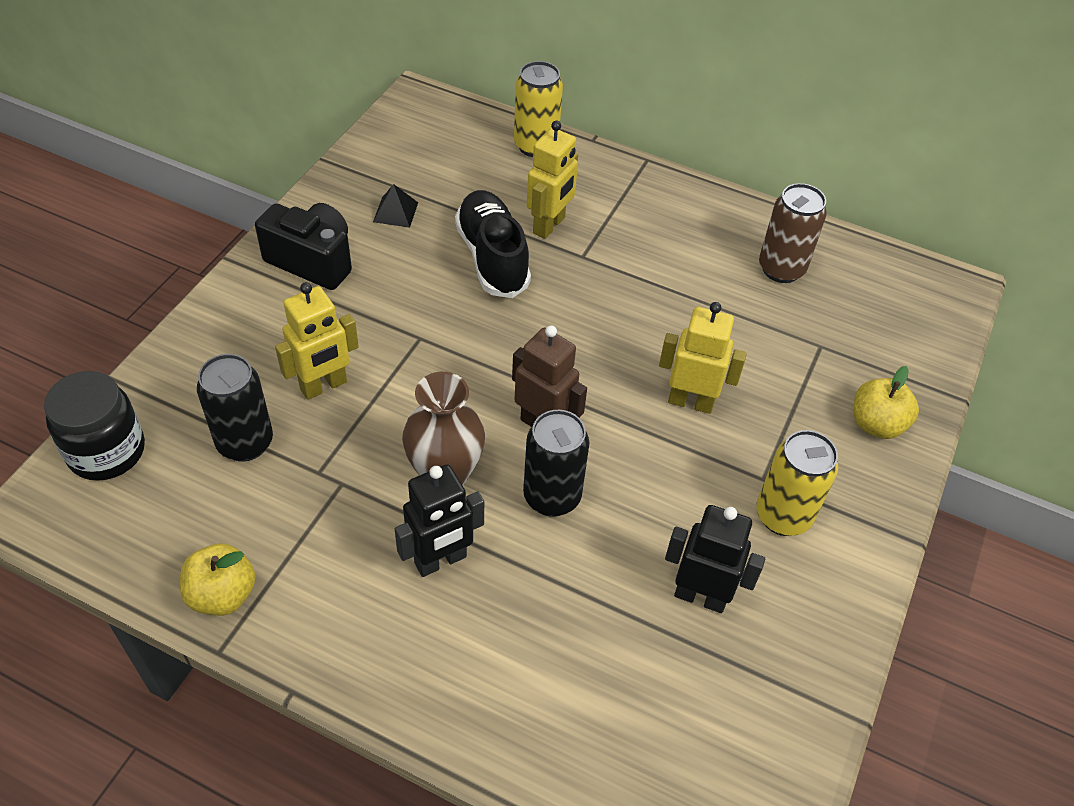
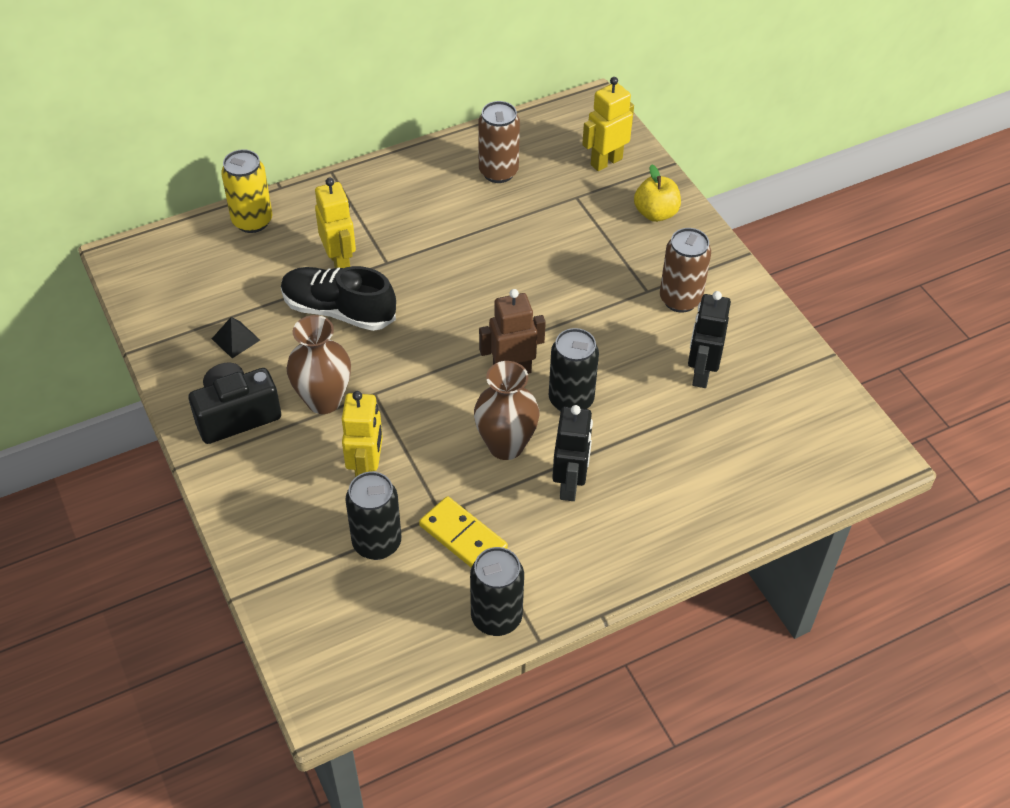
camera: 50 degrees left, 0 degrees up
black jar [44,371,145,481] -> none
yellow apple [180,544,256,616] -> black can [470,547,524,636]
yellow robot [659,302,747,414] -> yellow robot moved to [582,77,634,171]
black robot [665,505,765,613] -> black robot turned 45 degrees counterclockwise [688,291,731,388]
yellow can [756,430,838,536] -> brown can [660,228,711,313]
none -> brown vase [286,315,351,414]
none -> yellow domino [419,496,508,567]

